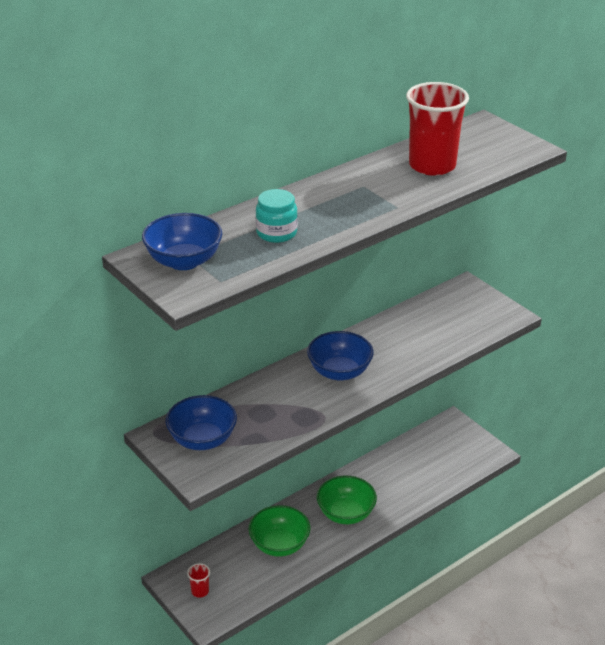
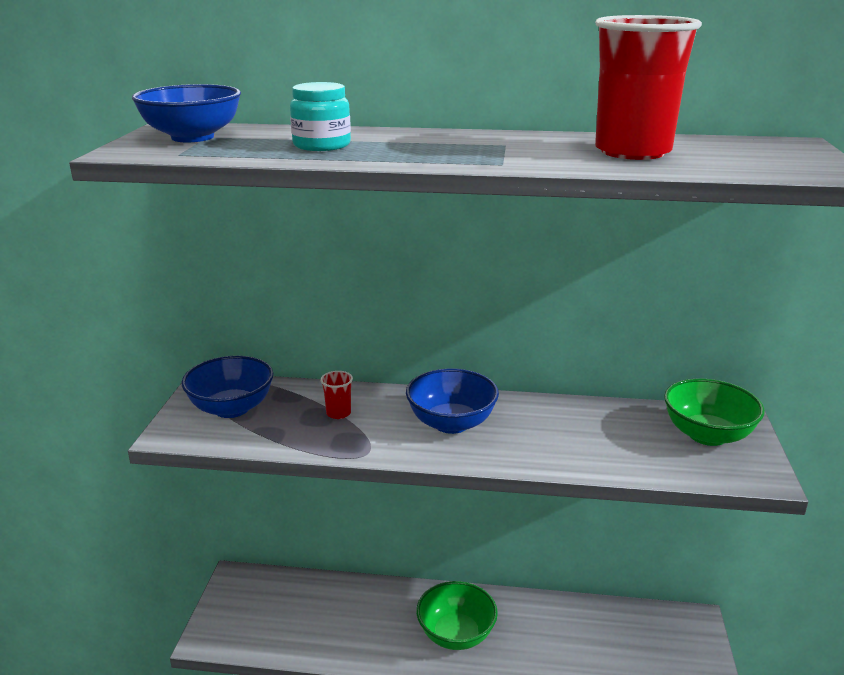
camera: 45 degrees right, 10 degrees down
red cup [187,563,210,598] -> red cup moved to [320,371,353,419]
green bowl [248,505,310,557] -> green bowl moved to [664,378,765,446]

